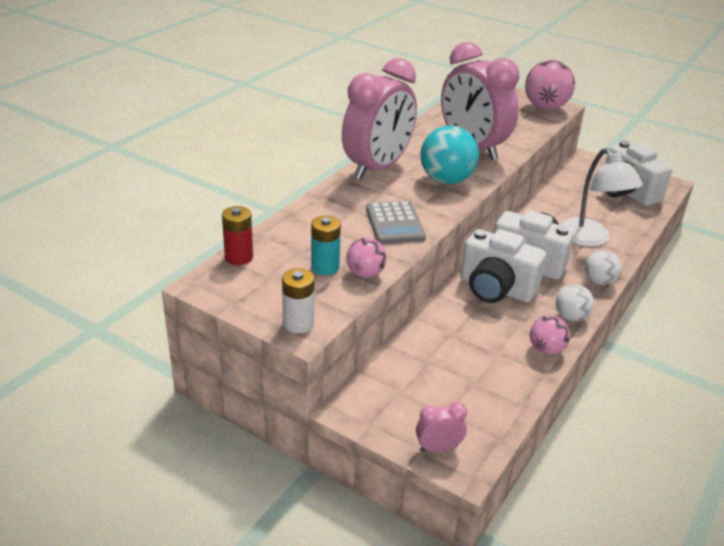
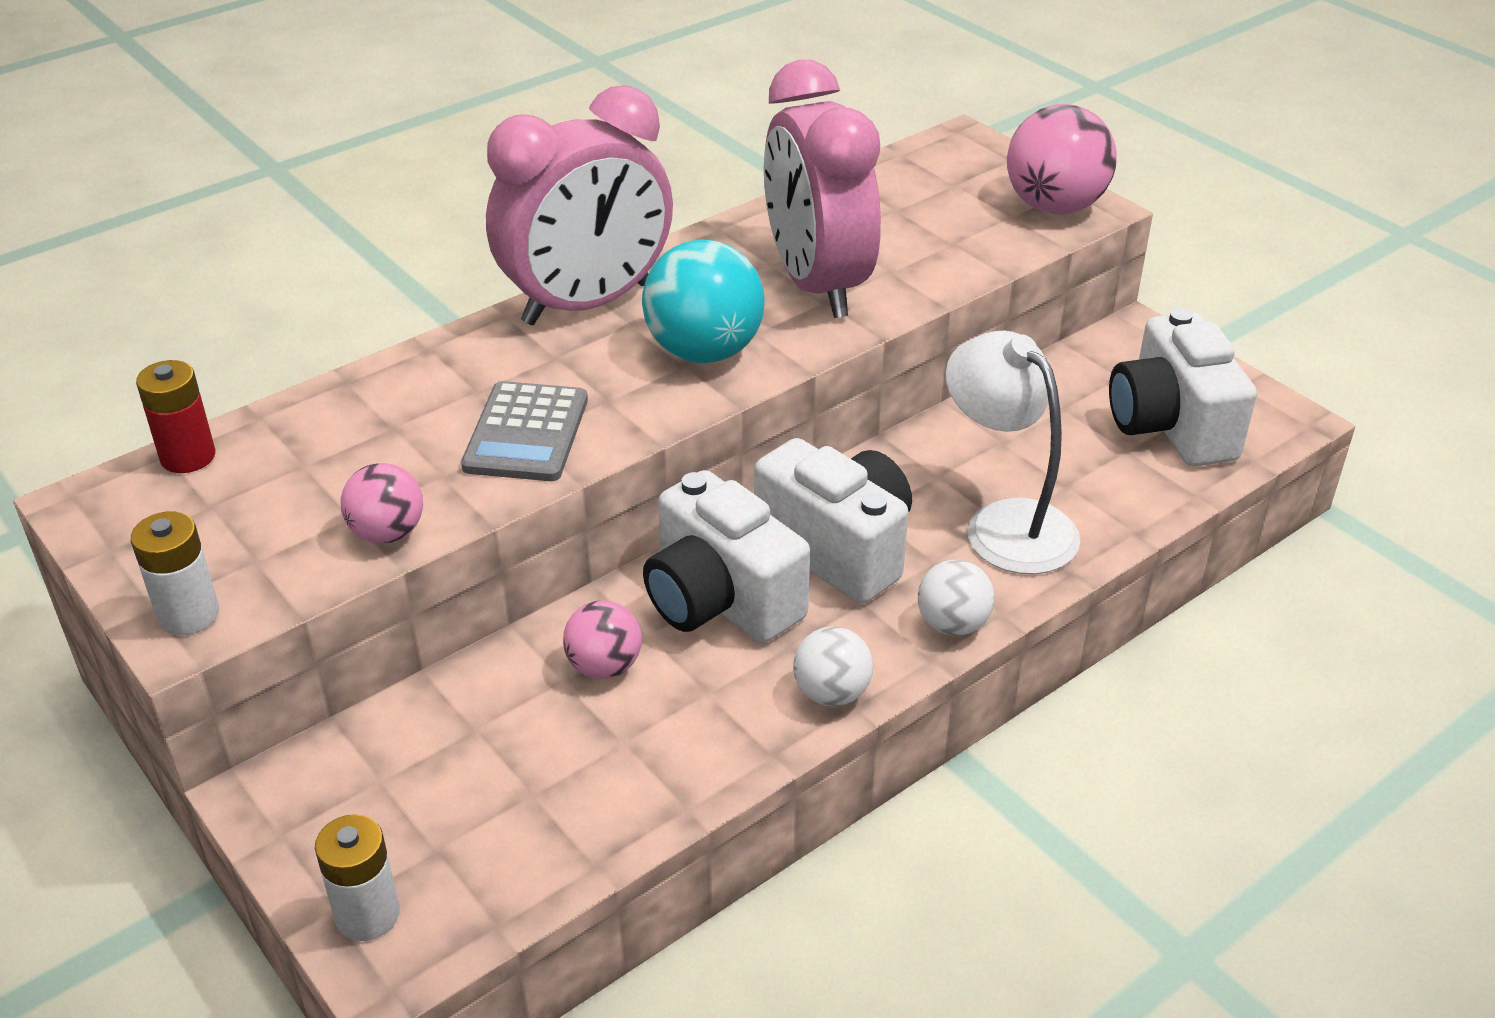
camera: 20 degrees right, 5 degrees up
turquoise battery [311,216,341,275] -> none
pink clock [416,402,467,452] -> white battery [315,814,400,941]
pink ball [530,315,570,355] -> pink ball moved to [563,600,642,679]
white lamp [560,148,643,247] -> white lamp turned 150 degrees clockwise [946,331,1080,574]

